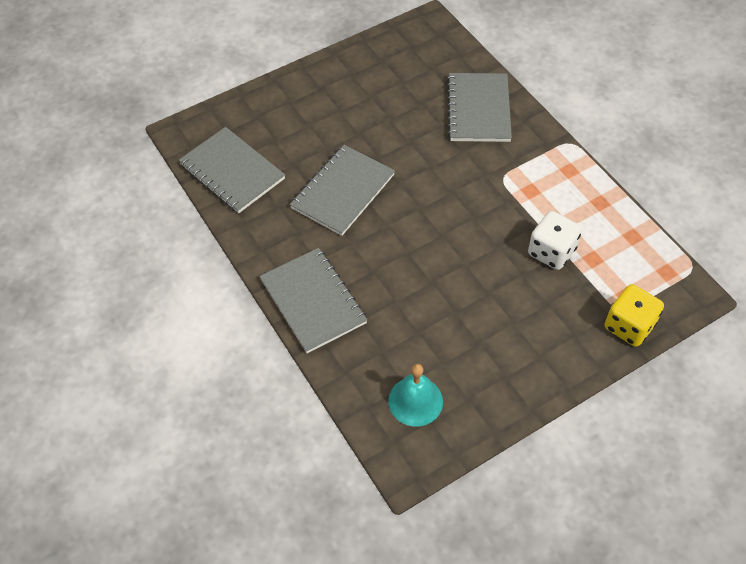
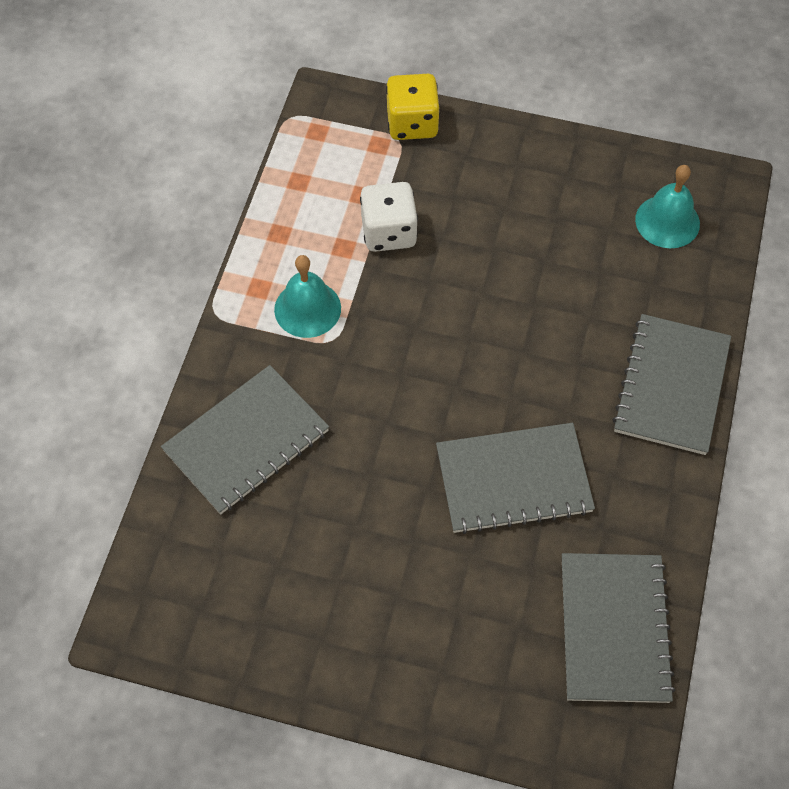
camera: 135 degrees left, 5 degrees up
none -> turquoise bell [274,255,341,338]

